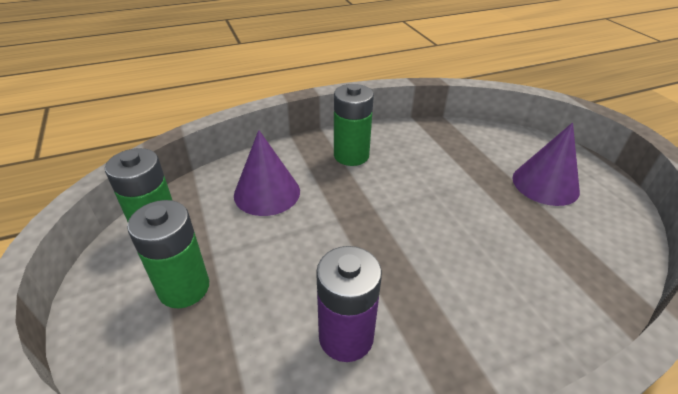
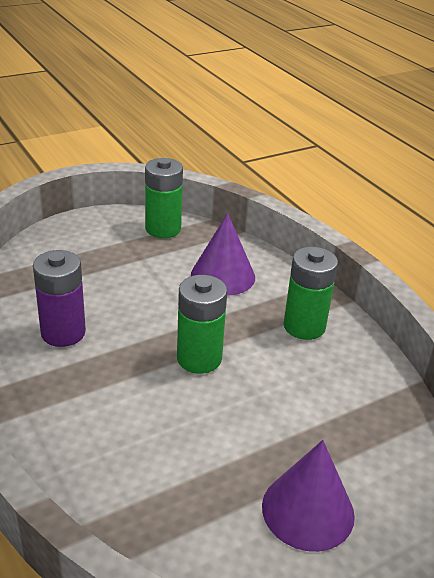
camera: 80 degrees right, 5 degrees down
green battery [127,200,209,308] -> green battery moved to [177,275,227,374]

